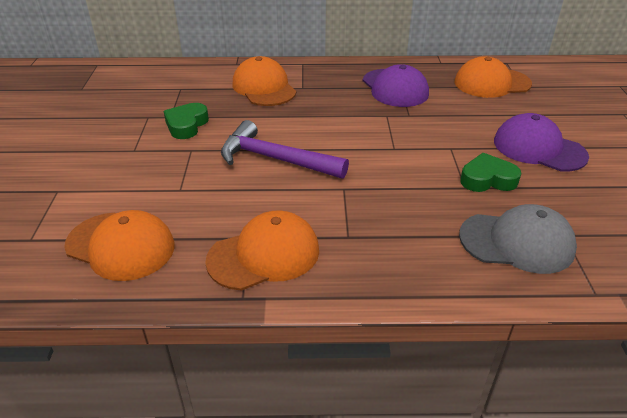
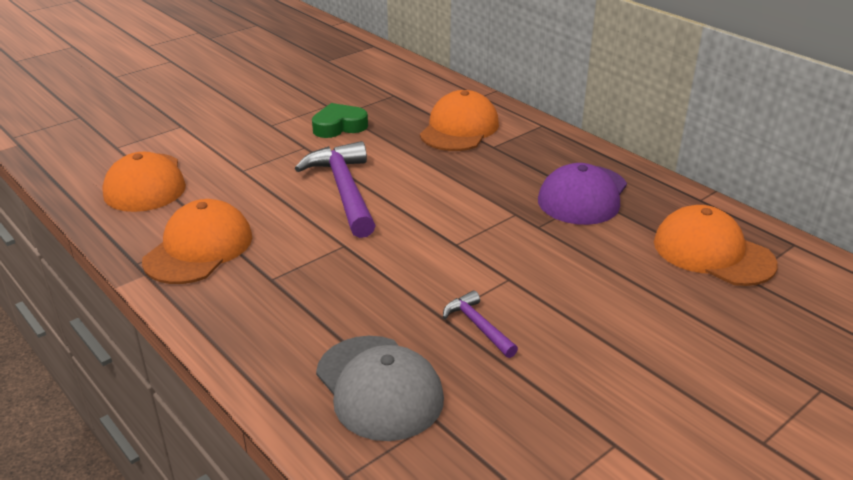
camera: 50 degrees right, 5 degrees down
orange cap [205,210,319,291] -> orange cap turned 90 degrees counterclockwise [142,199,252,284]
green heart [460,153,521,192] -> purple hammer [443,290,518,358]
purple cap [494,113,589,171] -> none

